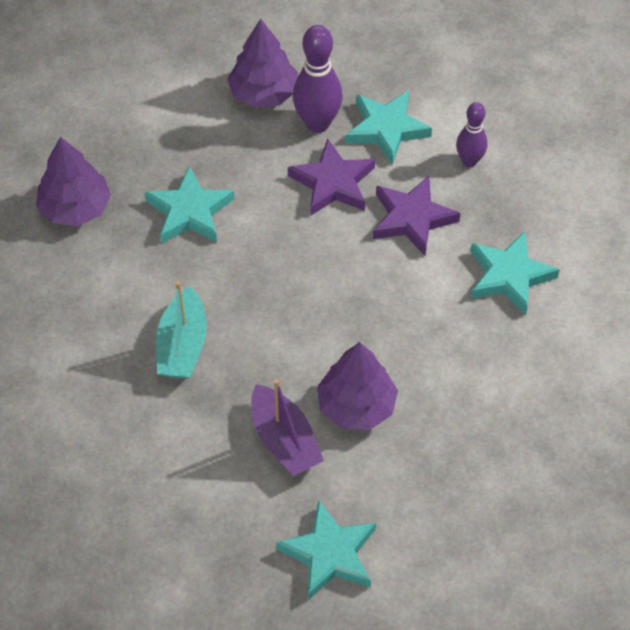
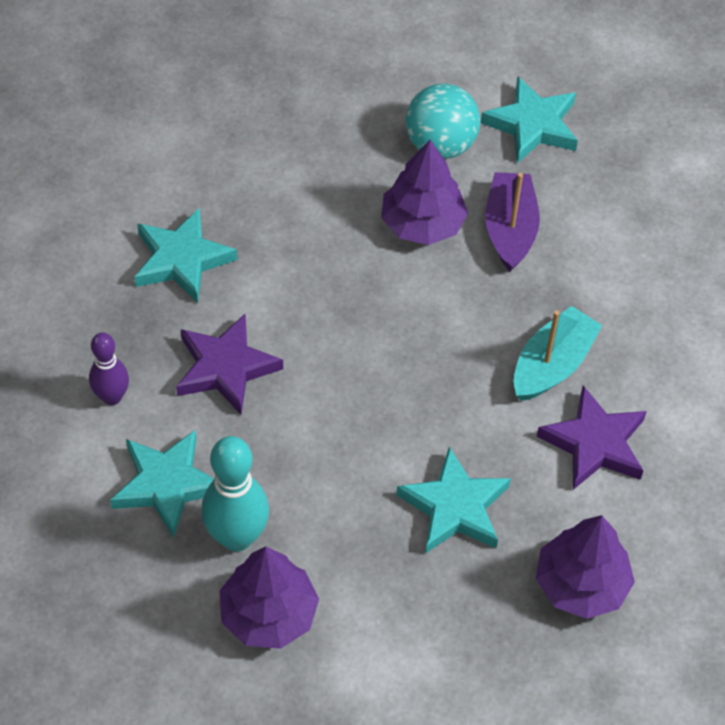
camera: 150 degrees left, 0 degrees up
purple star [288,138,375,216] -> purple star moved to [537,386,647,490]
purple bowling pin [293,25,343,133] -> turquoise bowling pin [201,436,269,551]
none -> turquoise ball [406,84,480,159]

